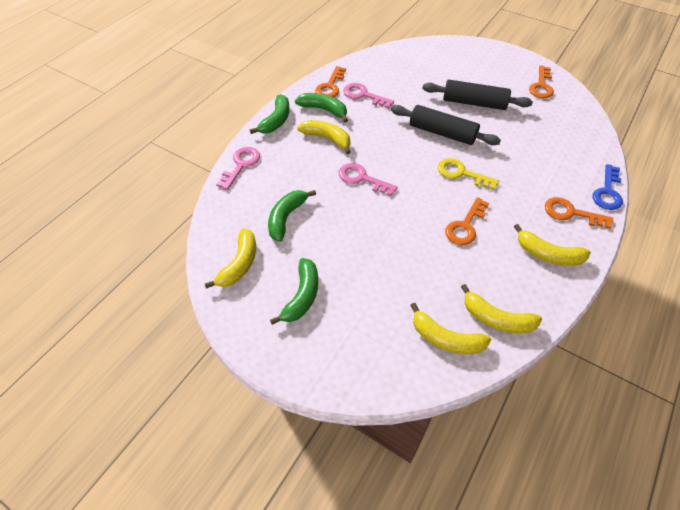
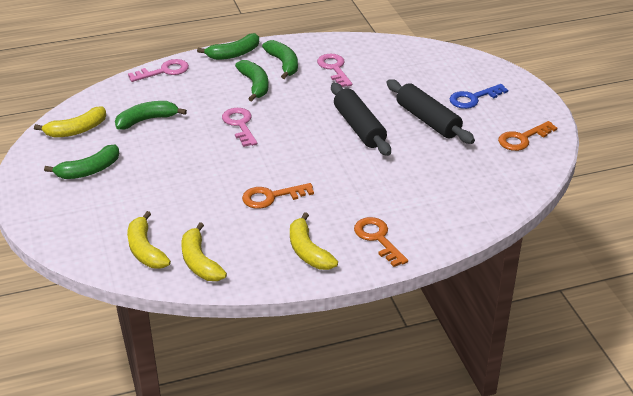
camera: 40 degrees right, 15 degrees down
yellow banana [297,120,351,154] -> green banana [235,60,269,101]
orange key [315,66,346,97] -> none
yellow key [438,158,499,190] -> none
blue key [593,164,623,210] -> blue key moved to [449,84,508,109]

